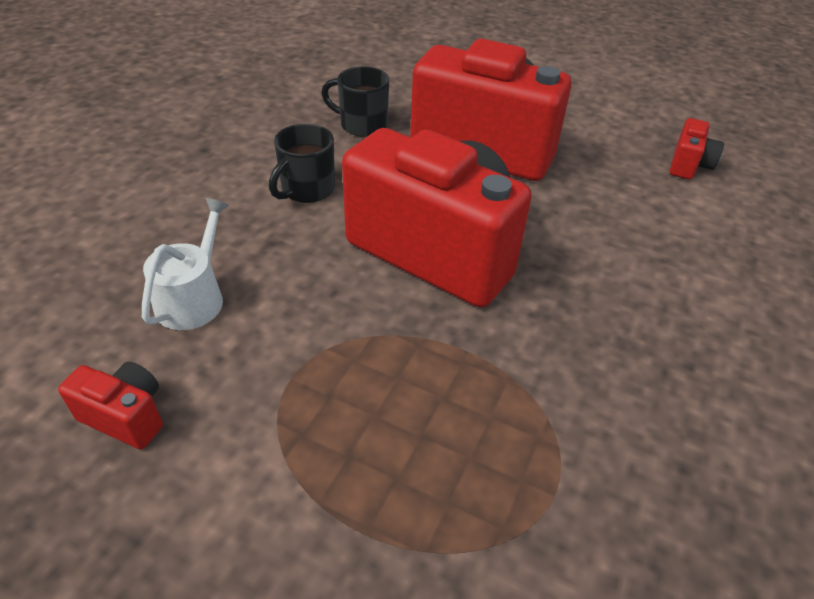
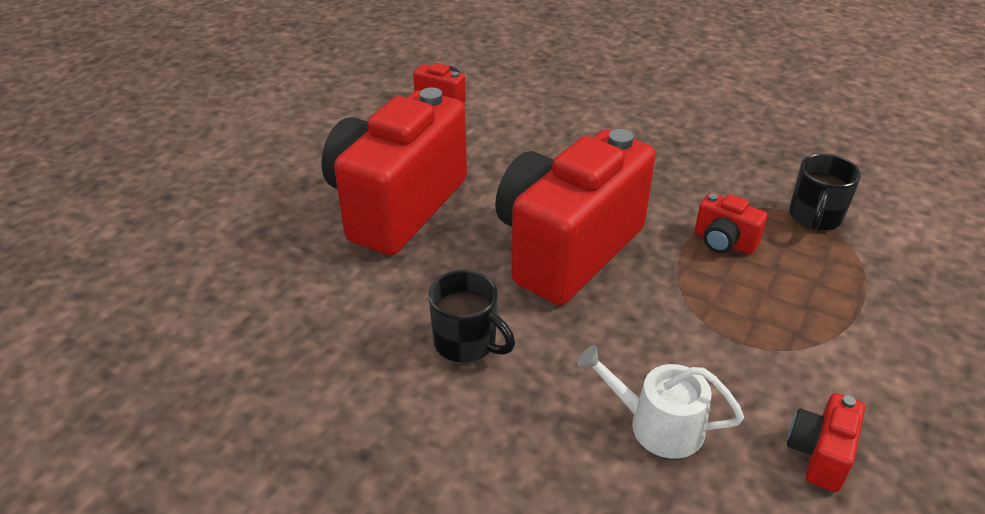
camera: 85 degrees left, 5 degrees down
black mug [321,66,389,137] -> black mug moved to [789,154,861,231]
none -> red camera [695,193,767,254]

